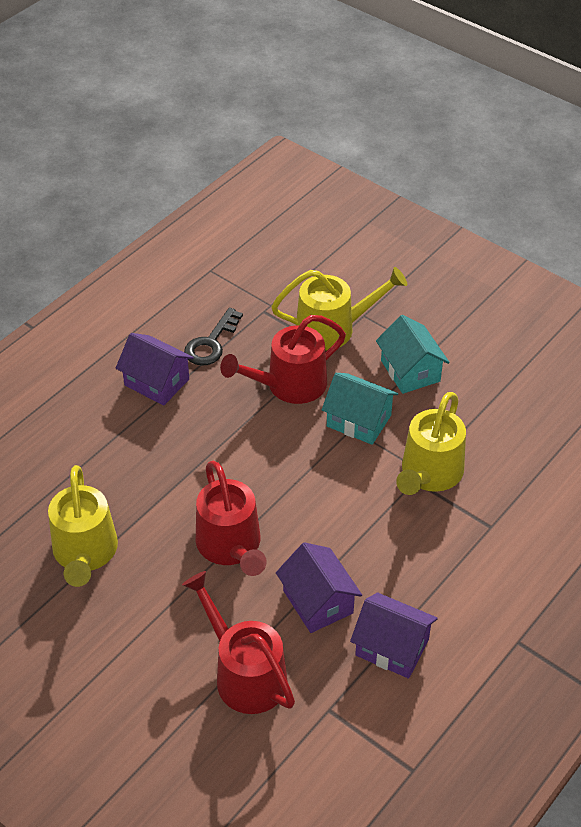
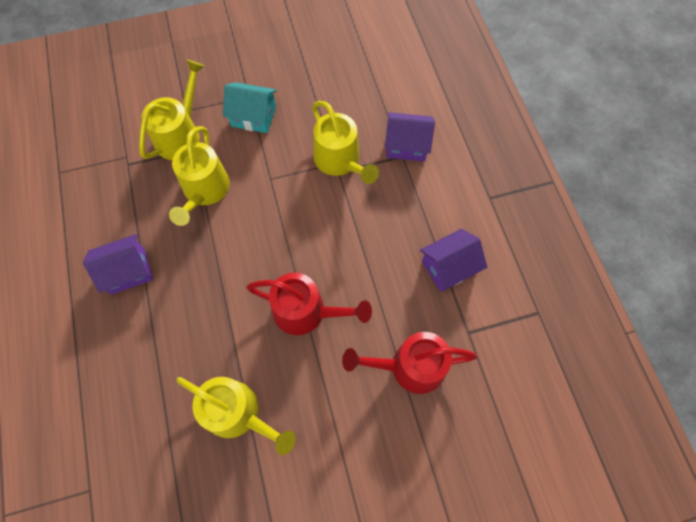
camera: 55 degrees left, 20 degrees up
black key [184,308,243,366] -> none
red watering can [220,315,346,404] -> yellow watering can [169,126,230,226]
purple house [276,542,362,633] -> purple house moved to [385,112,435,162]
turquoise house [322,373,398,445] -> none

